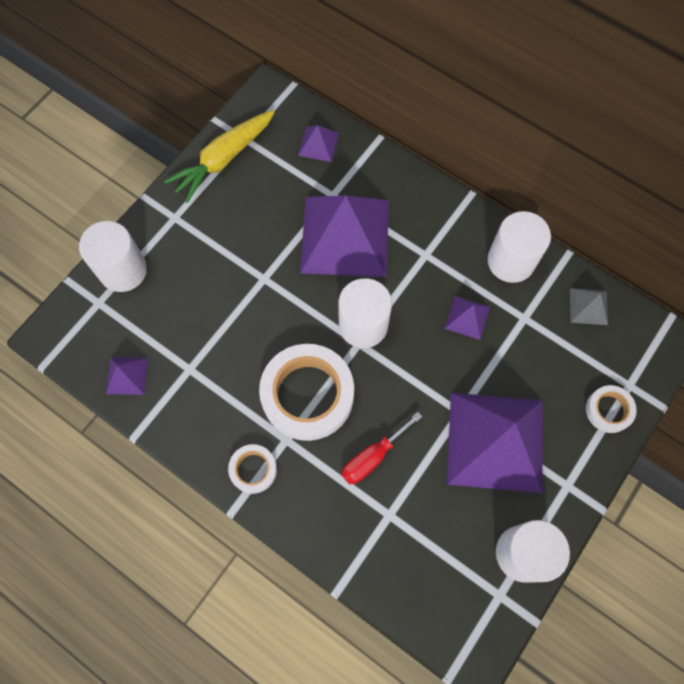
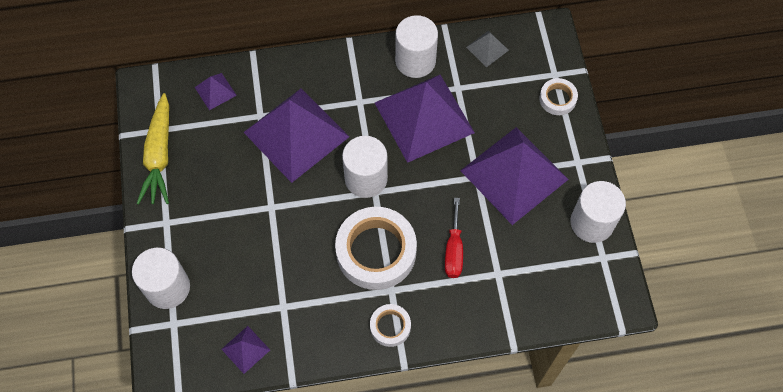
camera: 45 degrees left, 5 degrees down
purple pyramid [444,296,490,340] -> purple pyramid [375,75,475,163], size x2.37

